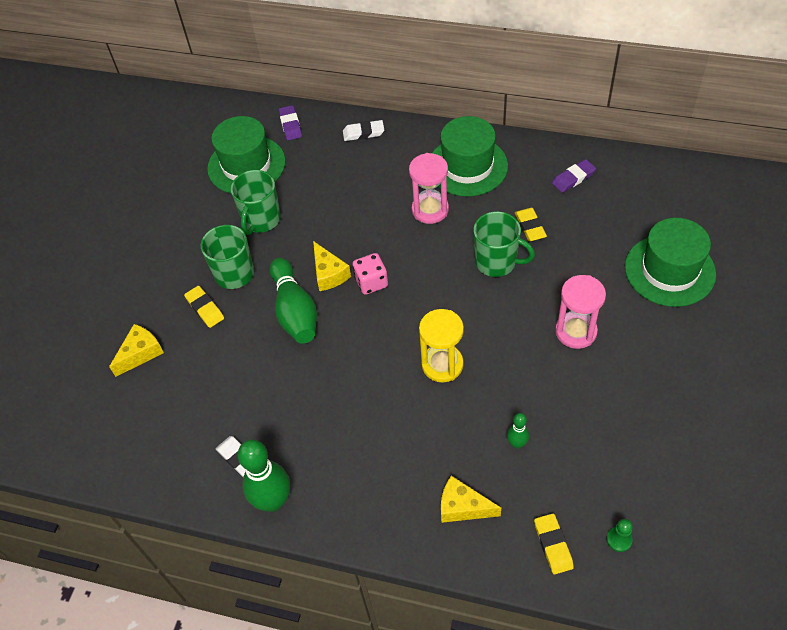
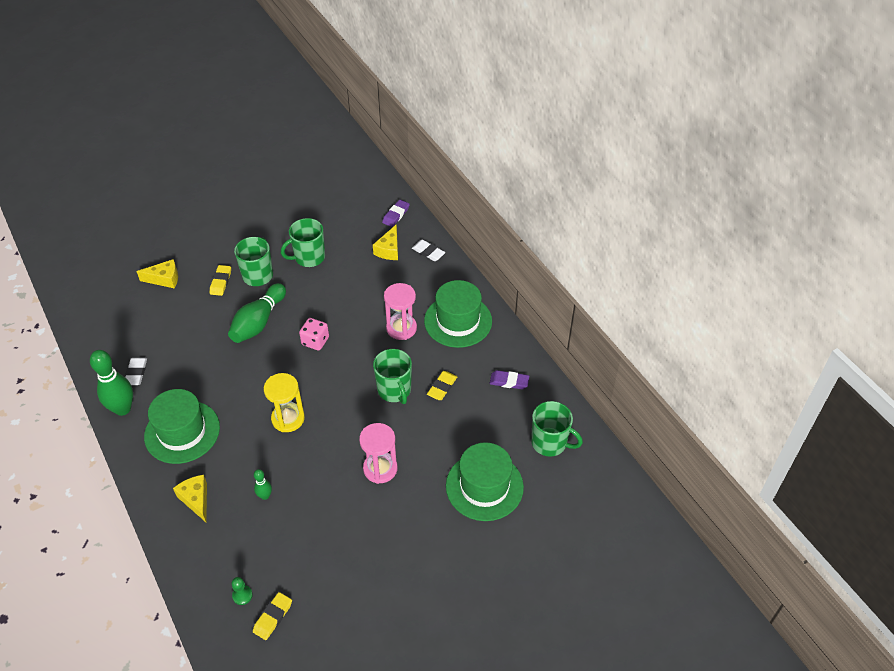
camera: 40 degrees right, 5 degrees down
green hat [207,116,286,193] -> green hat moved to [144,389,220,464]
yellow cheese [313,241,351,291] -> yellow cheese moved to [373,224,398,260]
yellow eraser [534,513,574,574] -> yellow eraser moved to [253,592,292,640]
none -> green mug [531,401,583,457]

